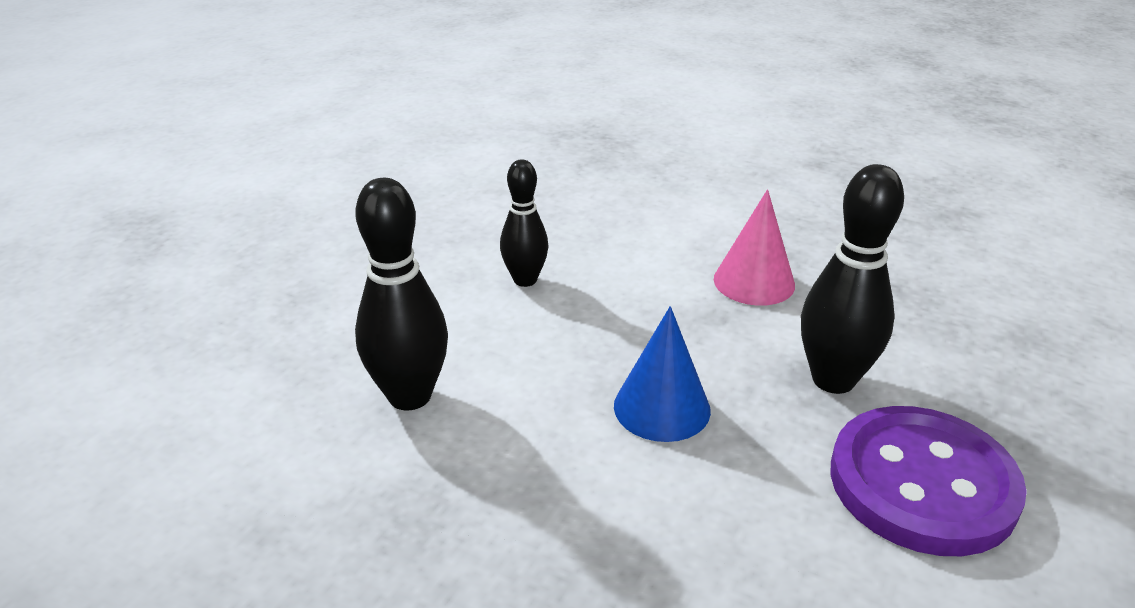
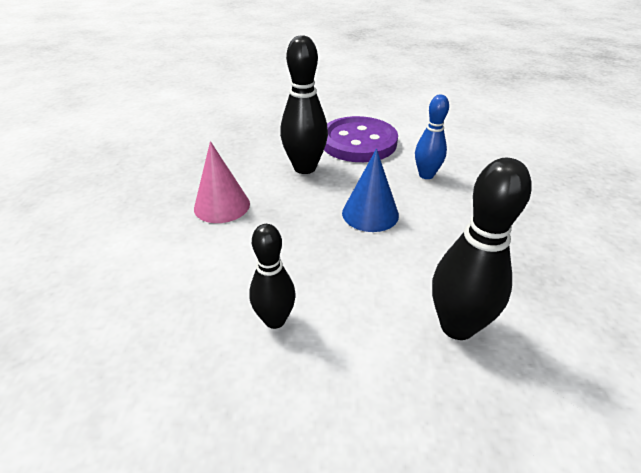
camera: 115 degrees left, 5 degrees up
none -> blue bowling pin [415,95,449,179]

